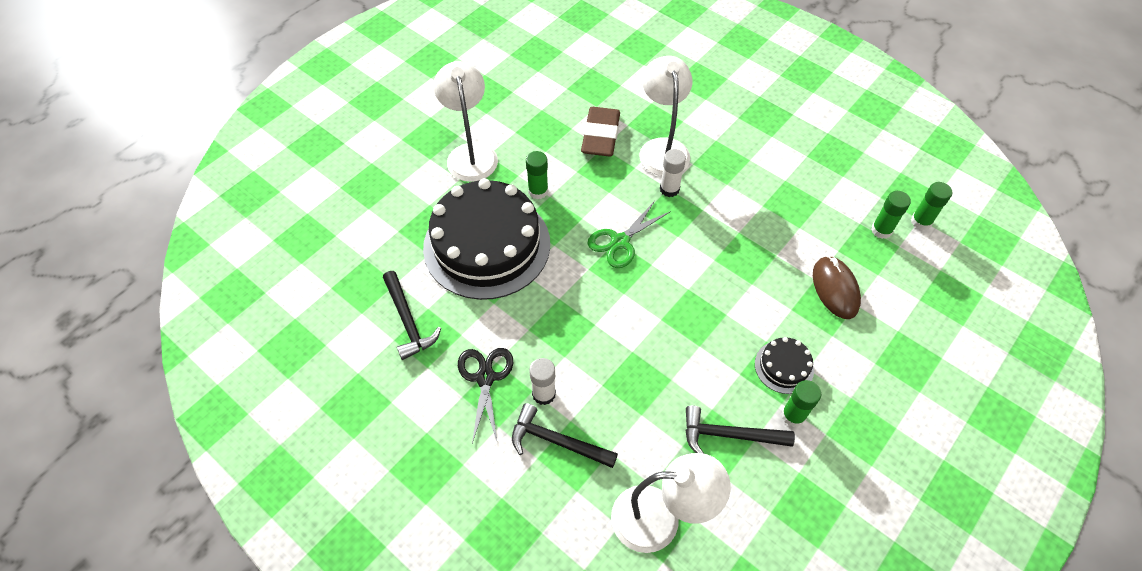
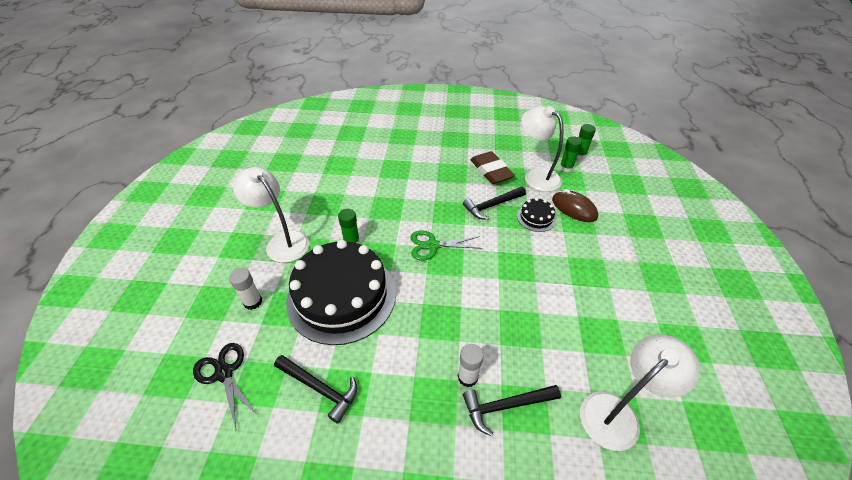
camera: 35 degrees left, 10 degrees down
black scissors [458,348,513,443] -> black scissors moved to [193,343,259,429]
brown eraser [581,107,620,157] -> brown eraser moved to [470,151,515,184]
green scissors [587,201,671,268] -> green scissors turned 75 degrees clockwise [410,230,482,261]
white lamp [639,56,692,176] -> white lamp moved to [521,106,564,192]
white glue stick [660,149,686,197] -> white glue stick moved to [229,268,262,310]
black hammer [685,405,795,454] -> black hammer moved to [463,187,526,220]
black cake [755,337,814,394] -> black cake moved to [517,198,556,232]
green glue stick [781,380,821,427] -> none

